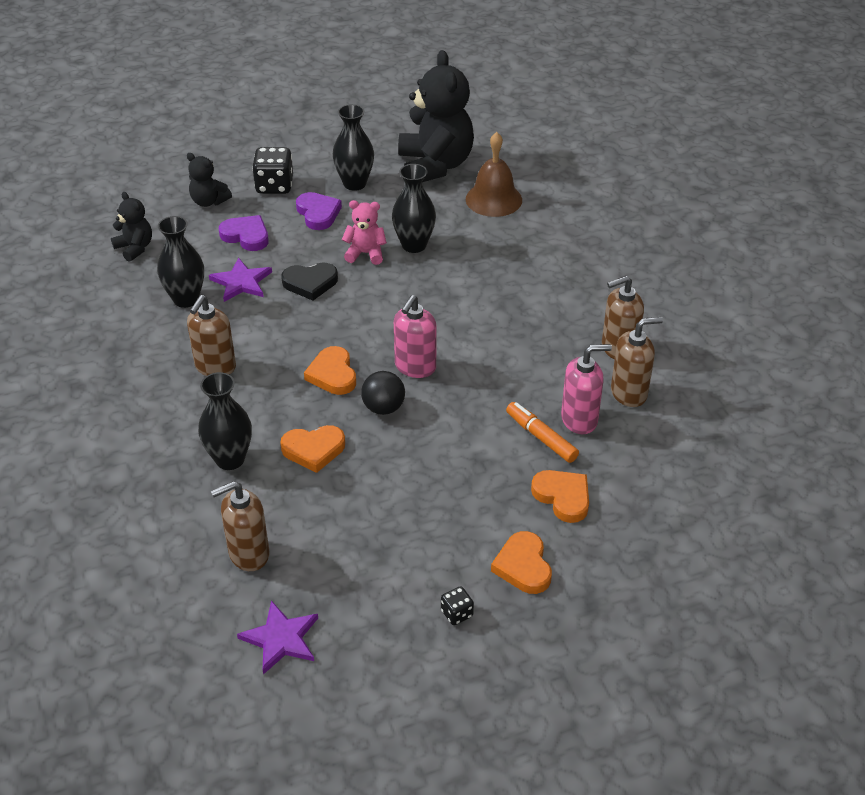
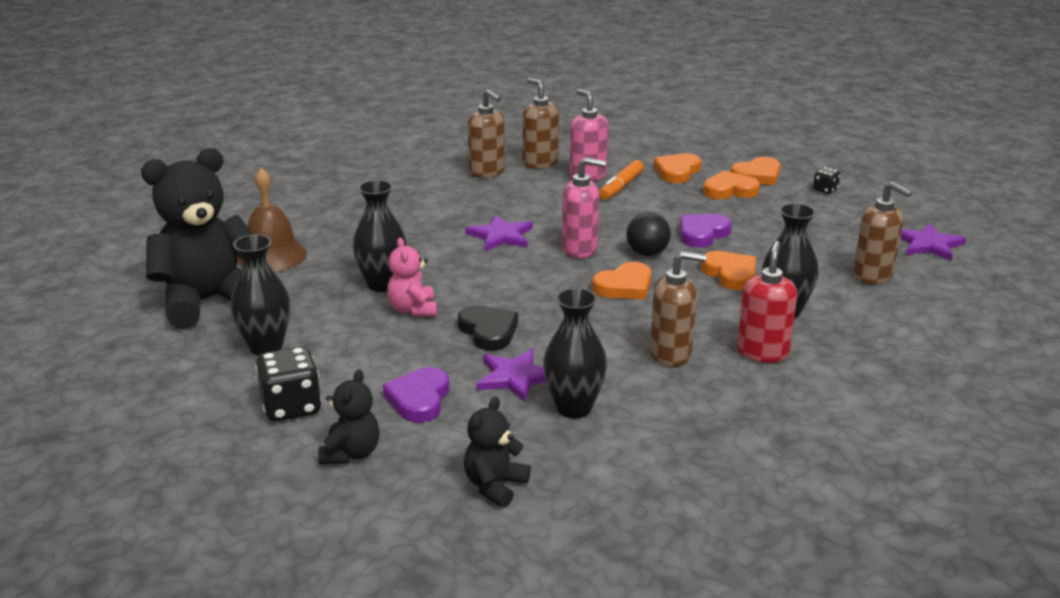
camera: 110 degrees left, 15 degrees down
purple heart [296,192,342,230] -> purple heart moved to [680,214,732,248]
none -> purple star [465,214,533,251]
none -> orange heart [703,170,760,199]
none -> red soap dispenser [737,241,797,363]

